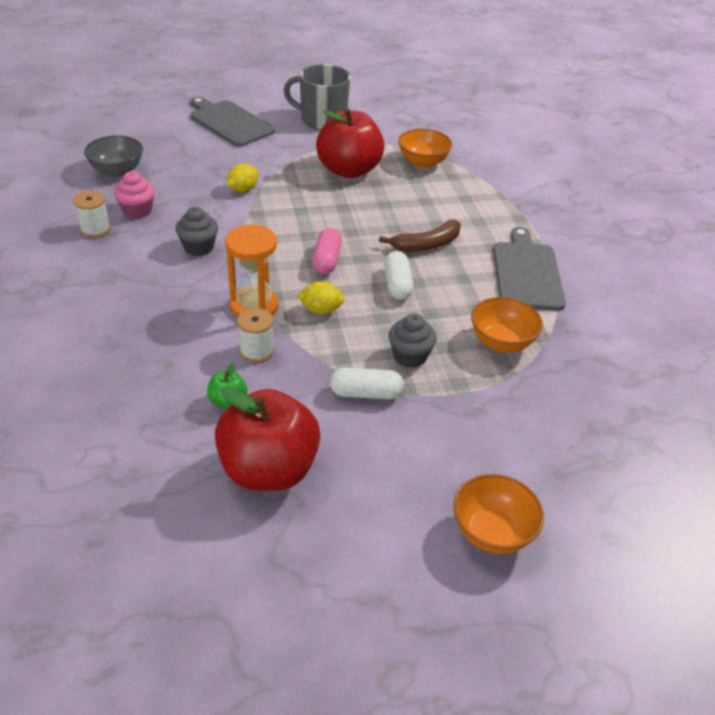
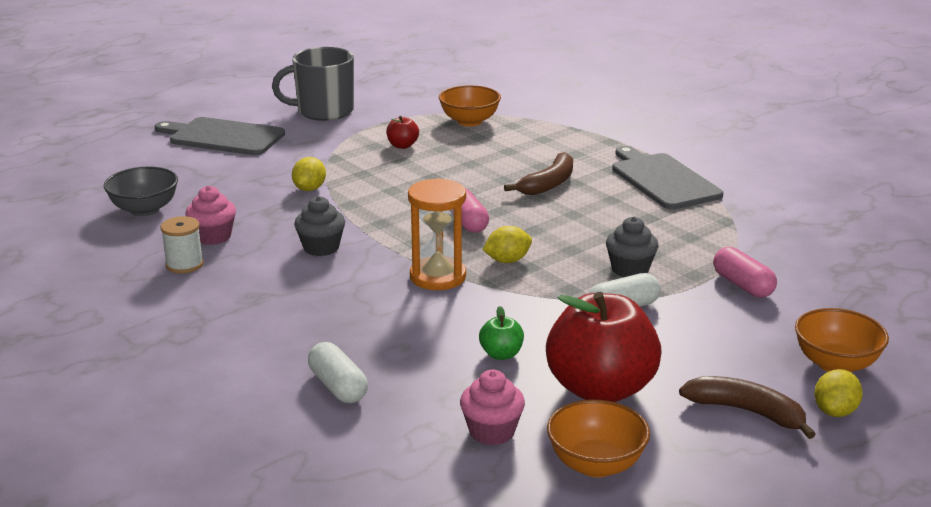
camera: 25 degrees left, 15 degrees down
white spool [237,308,274,363] -> none
red apple [316,108,385,178] -> red apple [386,116,419,149], size x0.42
white capsule [384,251,414,300] -> white capsule moved to [308,342,368,403]
orange bowl [471,297,543,352] -> orange bowl moved to [547,400,650,477]
none -> pink cupcake [460,370,525,445]
none -> brown banana [679,376,816,439]
none -> pink capsule [713,247,777,298]
none -> yellow lemon [814,369,863,417]

